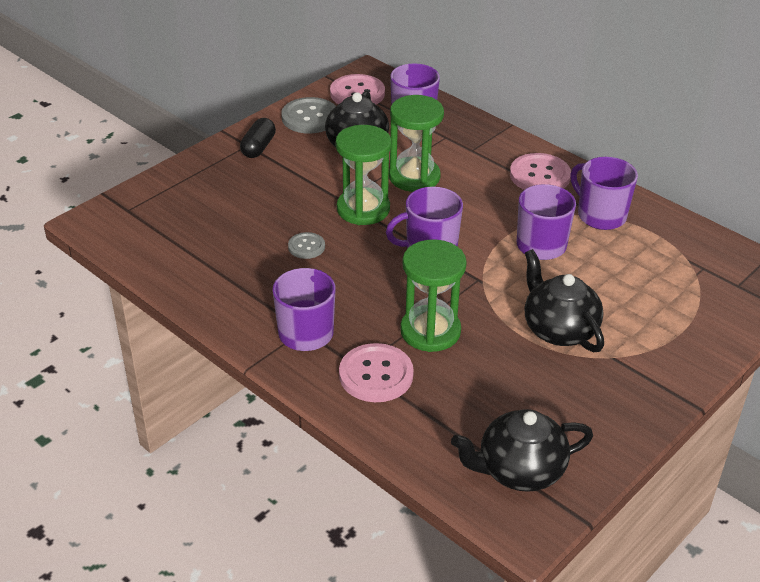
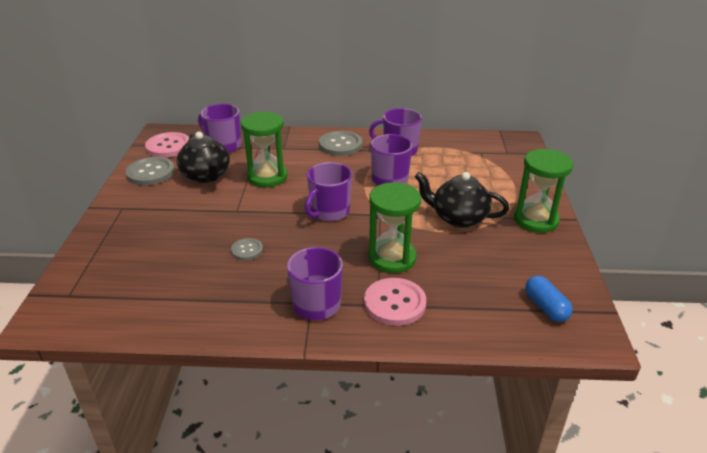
camera: 40 degrees left, 5 degrees down
black capsule [240,118,276,158] -> none
green hourglass [335,125,391,225] -> green hourglass moved to [514,149,573,233]
black teapot [451,409,593,492] -> blue capsule [525,275,573,322]
pink button [510,153,571,190] -> grey button [319,131,362,156]

